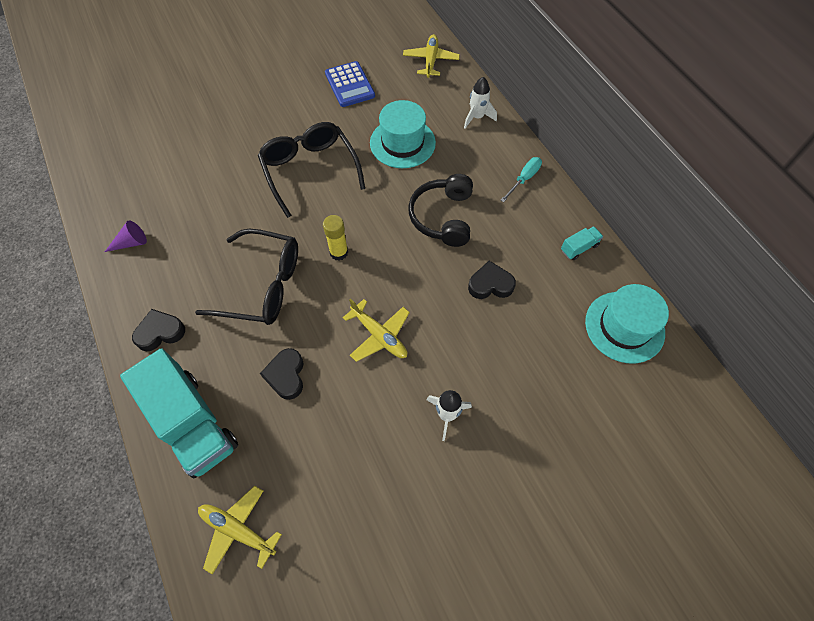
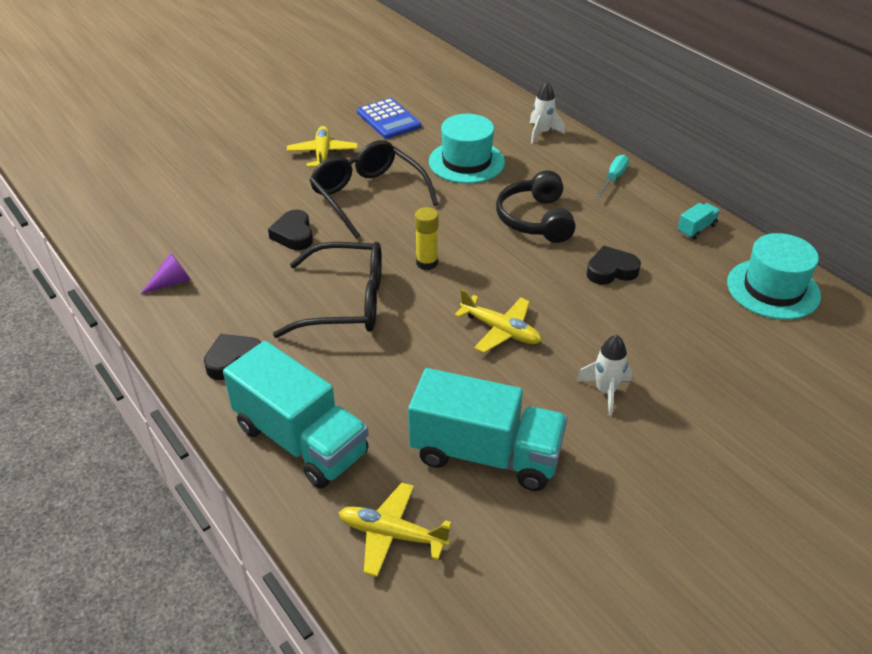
camera: 10 degrees left, 20 degrees down
black heart [260,348,304,400] -> black heart moved to [268,210,313,250]
yellow plane [403,34,460,78] -> yellow plane moved to [287,126,358,167]
none -> turquoise truck [408,368,568,491]

